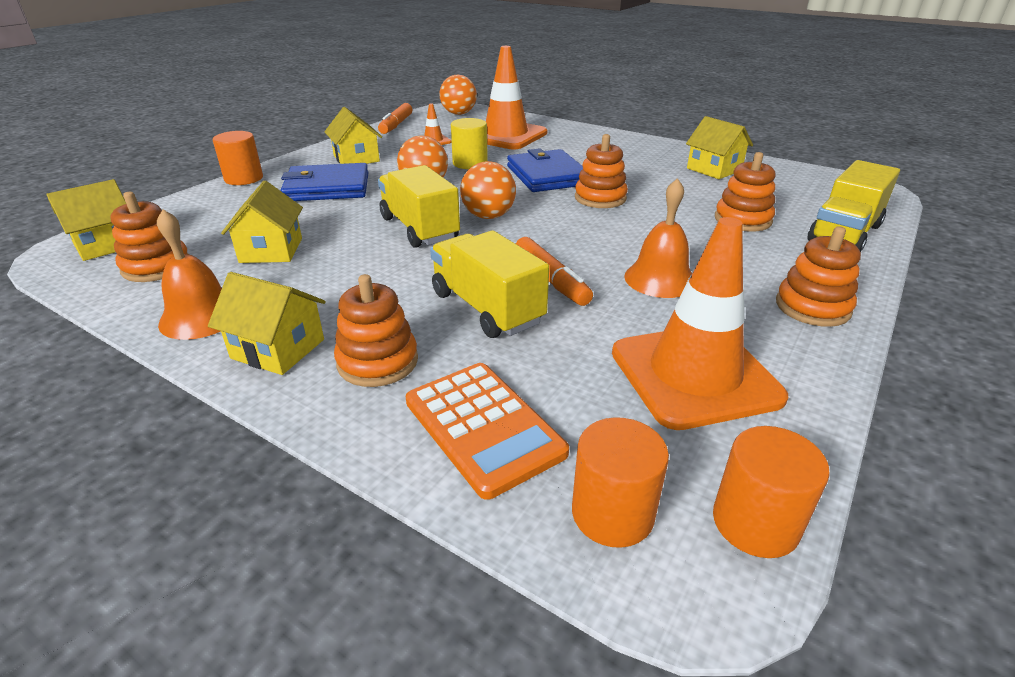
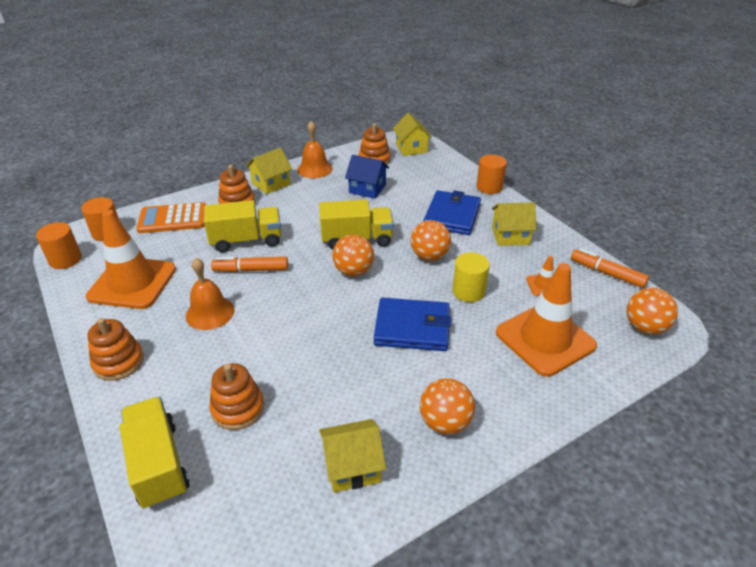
camera: 115 degrees right, 5 degrees up
yellow house [221,181,303,263] -> blue house [345,155,389,199]
orange stacking toy [575,134,628,208] -> none
none -> orange ball [420,378,475,434]

